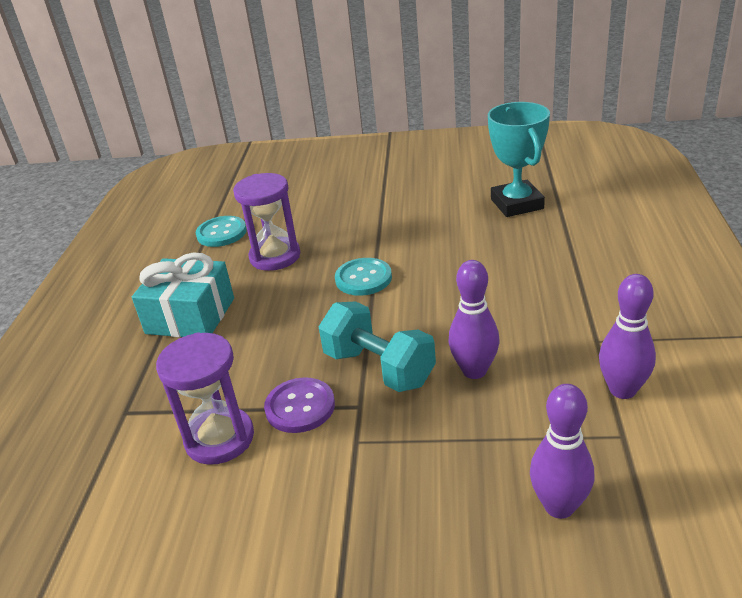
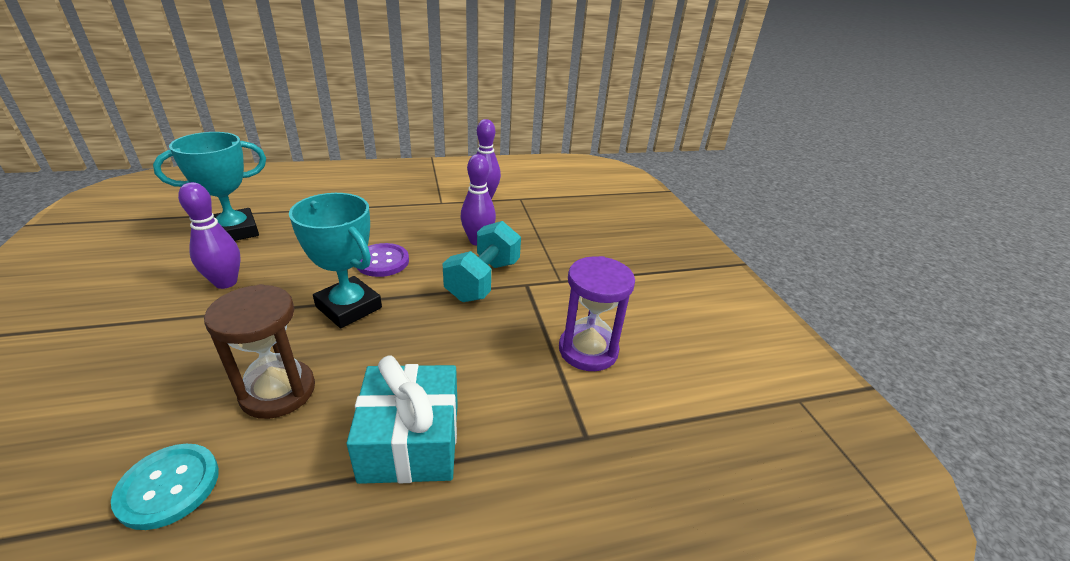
camera: 115 degrees left, 0 degrees up
purple hourglass [233,173,300,271] -> brown hourglass [204,284,315,419]
purple button [264,377,335,433] -> purple button moved to [357,243,409,277]
turquoise button [335,258,392,296] -> turquoise trophy [289,193,382,328]
purple bowling pin [530,384,594,519] -> purple bowling pin moved to [178,182,241,289]

